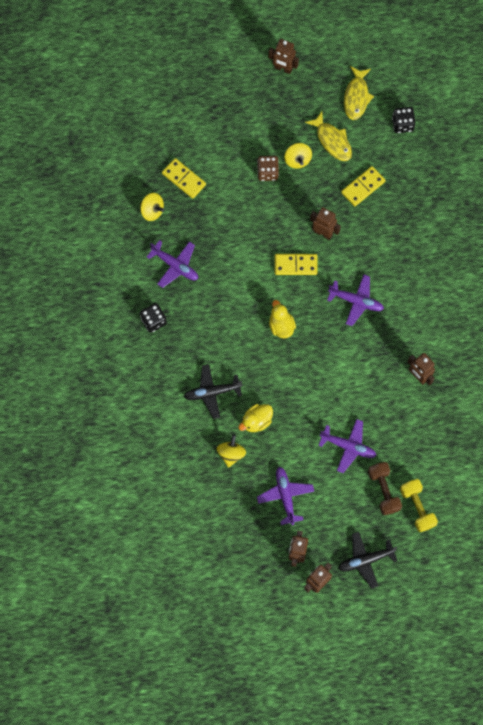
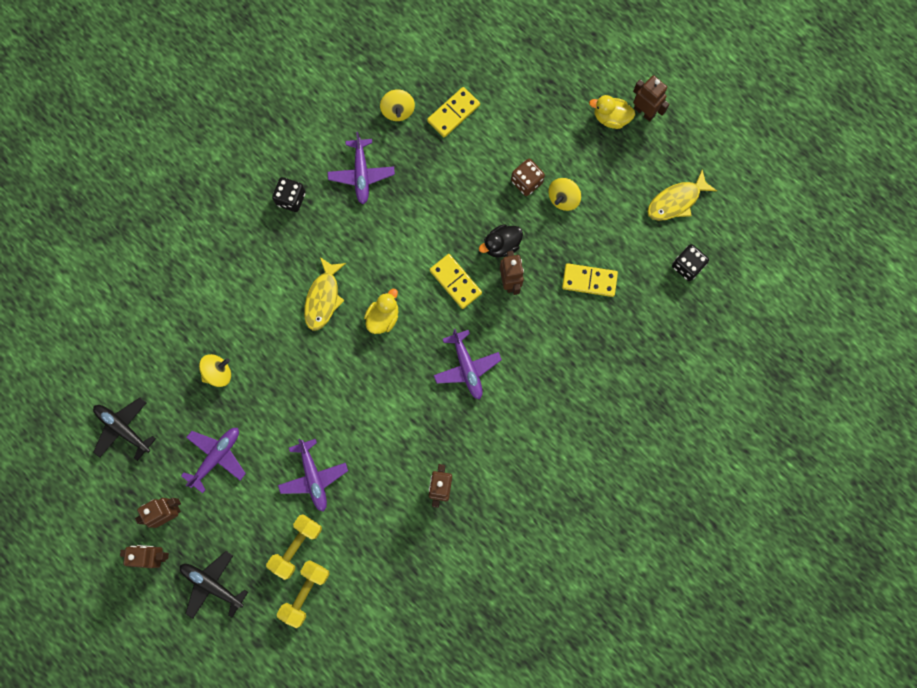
camera: 50 degrees right, 5 degrees up
yellow domino [162,158,206,199] -> yellow domino turned 45 degrees clockwise [427,87,480,137]
black plane [184,364,242,419] -> black plane moved to [93,398,156,461]
yellow duck [238,404,273,432] -> yellow duck moved to [589,95,635,129]
brown robot [268,39,299,74] -> brown robot turned 150 degrees clockwise [633,75,669,121]
yellow fish [305,111,352,161] -> yellow fish moved to [304,257,346,331]
brown dumbbell [368,462,402,515] -> yellow dumbbell [266,514,322,580]
none -> black duck [479,224,523,258]

